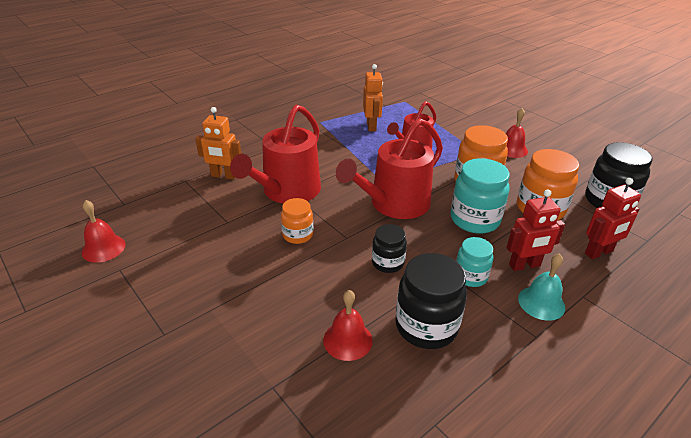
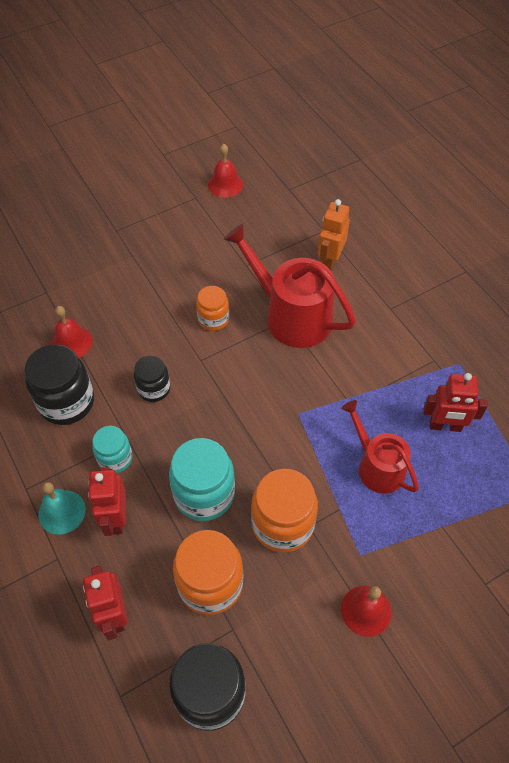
camera: 100 degrees right, 20 degrees up
red watering can [336,118,443,219] -> none
orange robot [363,64,383,132] -> red robot [423,373,488,432]

